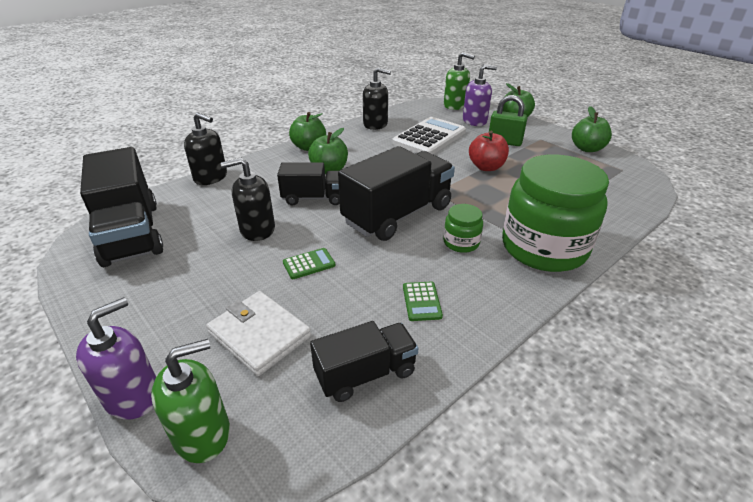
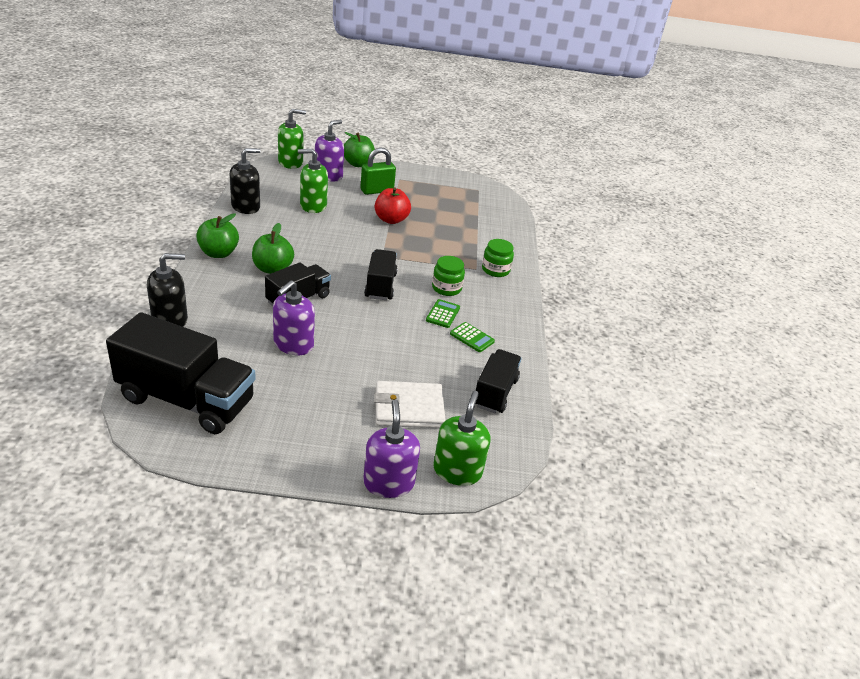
camera: 50 degrees left, 0 degrees up
black soap dispenser [221,158,275,241] -> purple soap dispenser [273,280,315,355]
green calculator [283,248,335,279] -> green calculator moved to [426,299,460,328]
black truck [338,146,455,241] -> black truck [364,249,398,300], size x0.58
white calculator [392,117,466,154] -> green soap dispenser [298,149,328,213]
green jar [502,154,609,272] -> green jar [482,239,514,277], size x0.44
green apple [572,106,612,152] -> none

